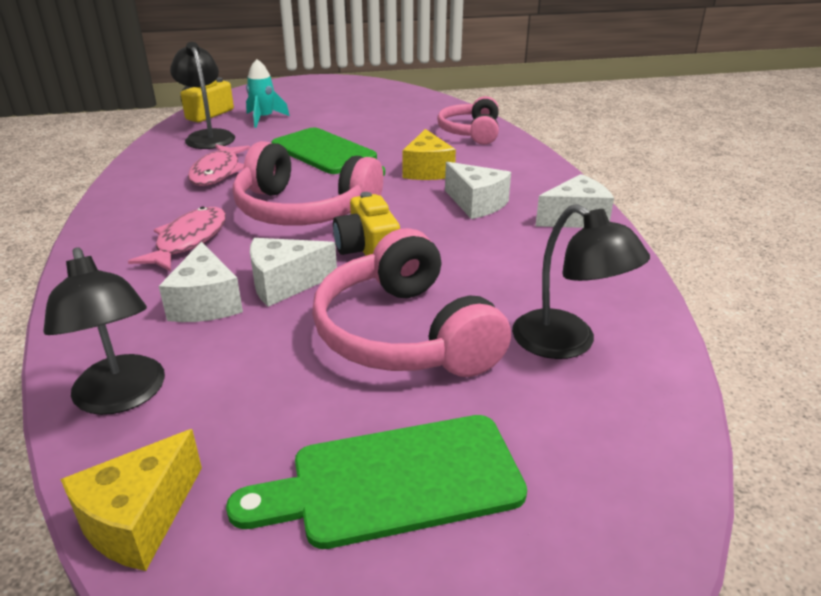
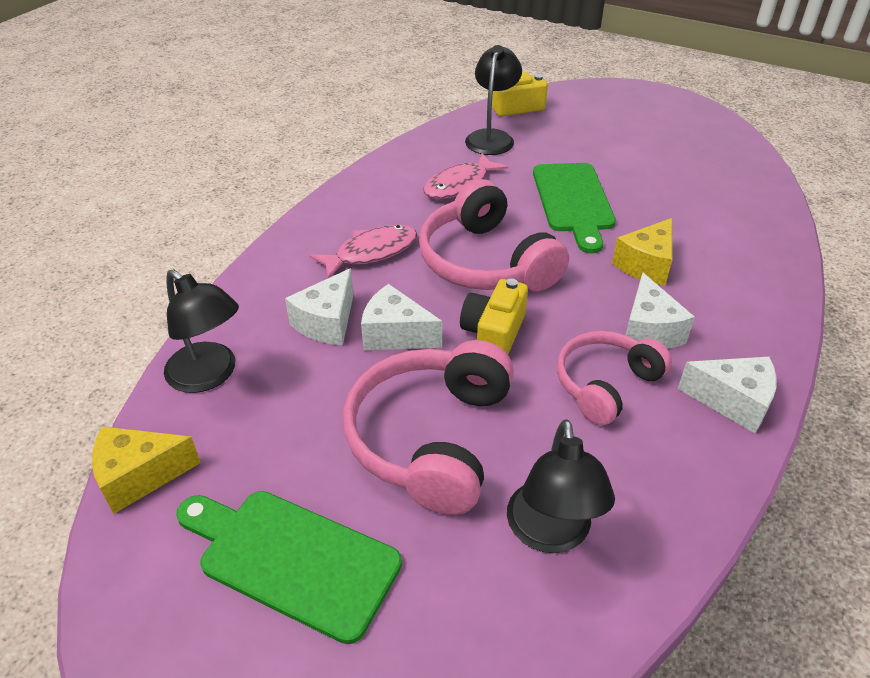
camera: 40 degrees right, 10 degrees up
black lamp [43,247,165,415] -> black lamp turned 60 degrees counterclockwise [164,269,239,393]
turquoise rocket [246,59,290,128] -> none
pink headphones [437,96,499,145] -> pink headphones moved to [557,331,672,425]

